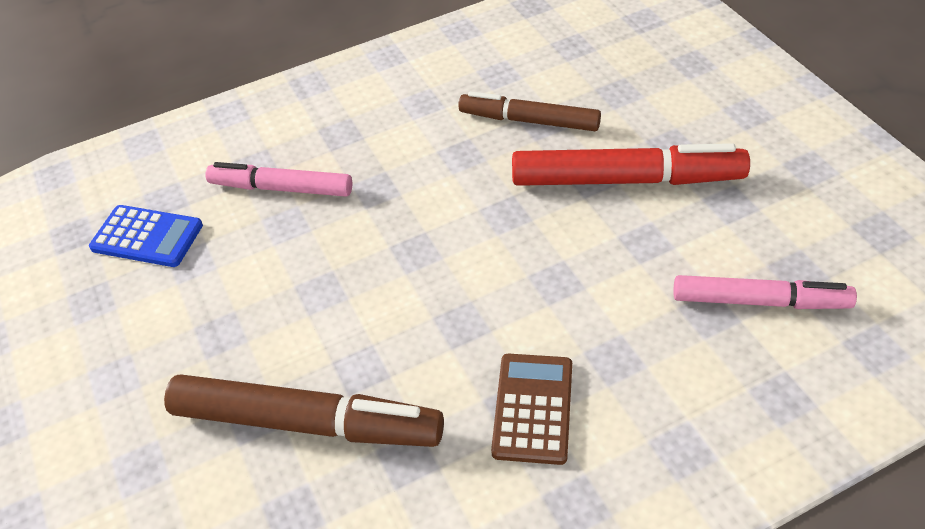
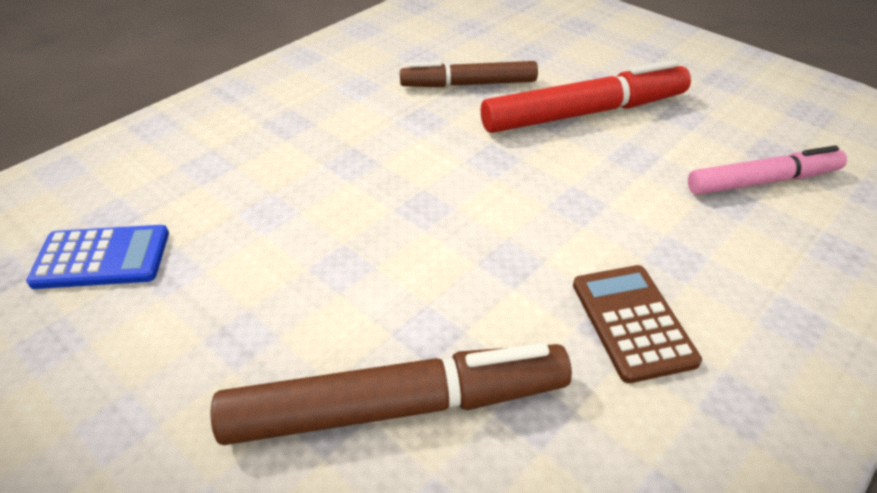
camera: 25 degrees left, 5 degrees down
pink marker [205,162,352,197] -> none

